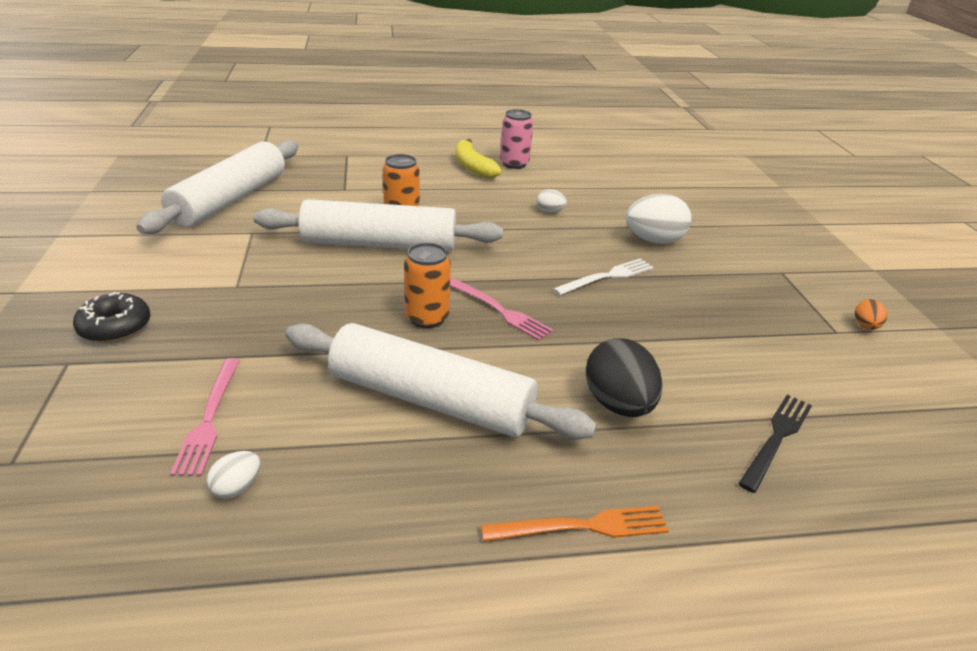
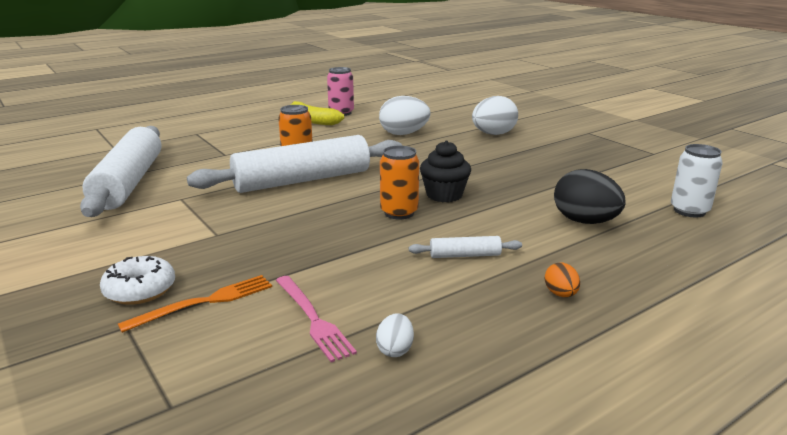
camera: 25 degrees left, 10 degrees down
black donut [73,292,151,343] -> white donut [100,256,175,305]
white rolling pin [285,323,597,439] -> white rolling pin [409,236,522,258], size x0.40
pink fork [450,278,553,341] -> black cupcake [420,141,471,202]
orange fork [481,506,669,541] -> orange fork moved to [118,275,272,333]
white egg [537,189,567,212] -> white egg [379,96,430,135], size x2.03
white fork [553,258,654,295] -> none
black fork [738,395,812,493] -> white can [671,144,723,217]
orange egg [855,299,887,330] -> orange egg moved to [545,262,580,297]

